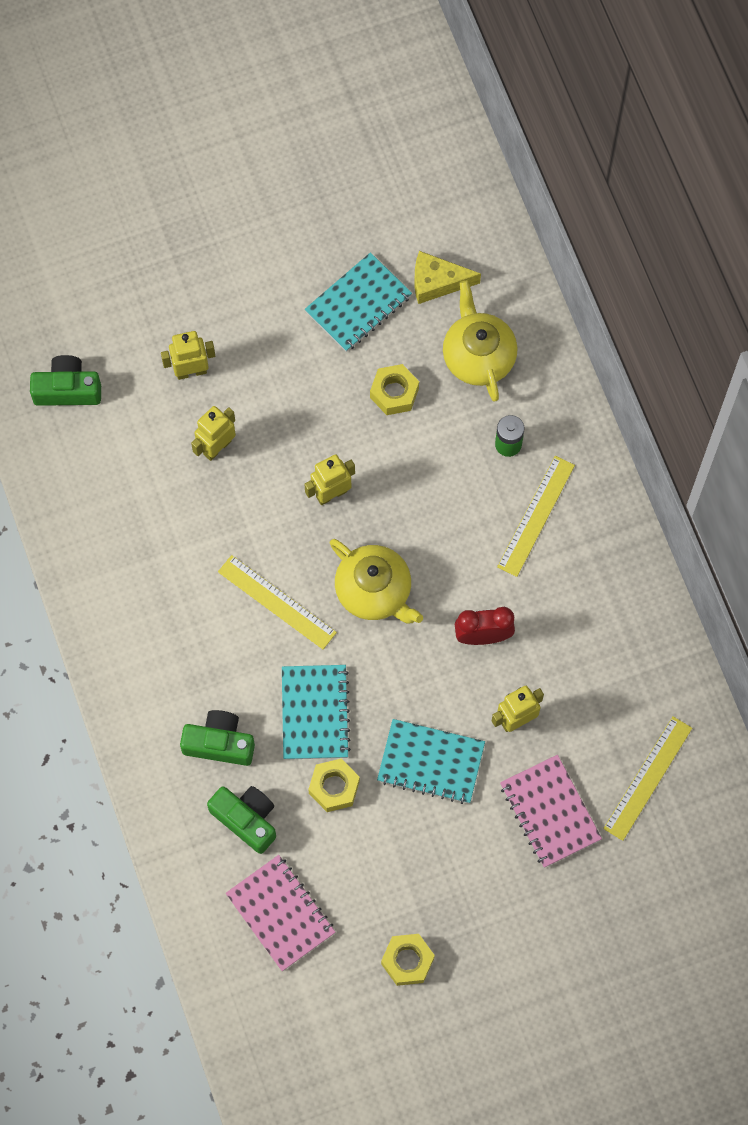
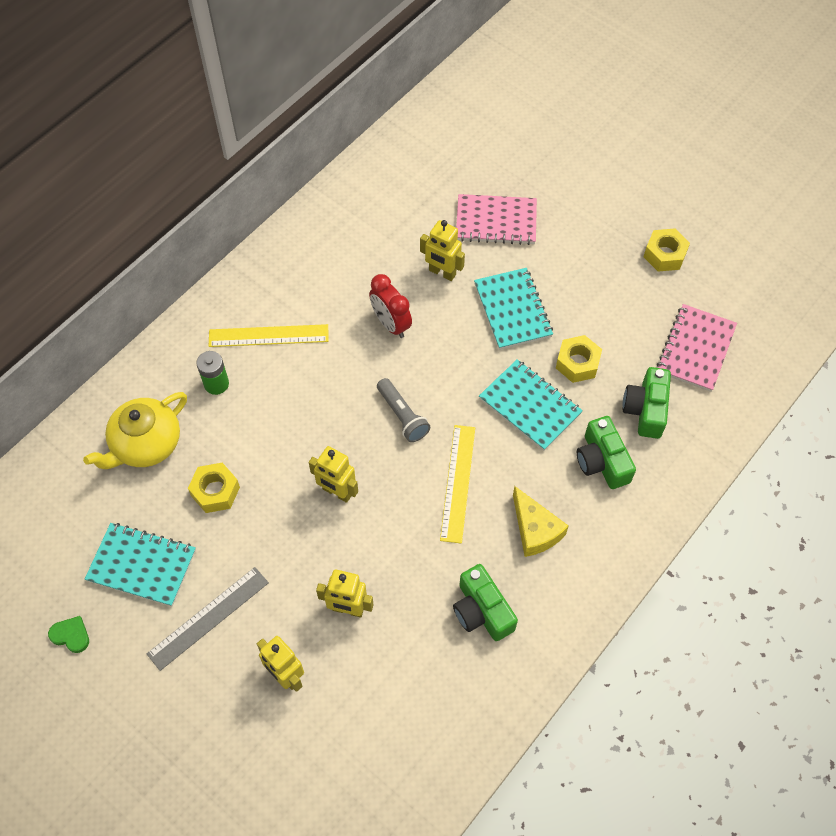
camera: 120 degrees left, 10 degrees down
green camera [30,355,101,406] -> green camera moved to [453,564,518,641]
turquoise notebook [282,665,351,760] -> turquoise notebook turned 75 degrees clockwise [479,359,583,451]
yellow teapot [330,539,423,624] -> grey flashlight [377,378,430,442]
yellow cheese [414,251,481,304] -> yellow cheese moved to [513,486,568,557]
pink notebook [500,755,602,868] -> pink notebook turned 60 degrees clockwise [456,194,537,245]
yellow ruler [603,716,692,841] -> none
none -> green heart [48,616,89,653]
none -> grey ruler [147,567,269,671]

